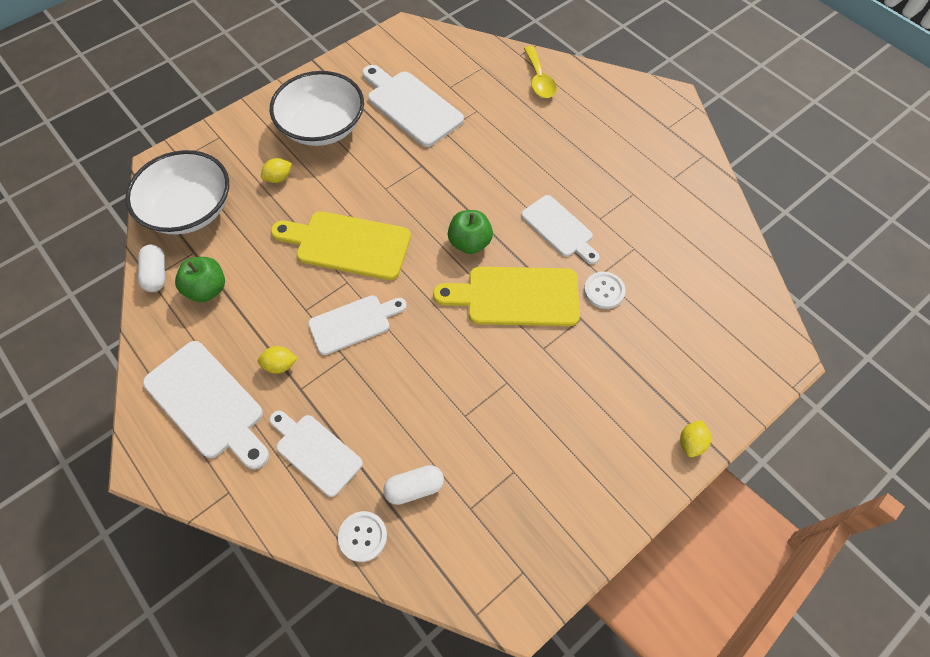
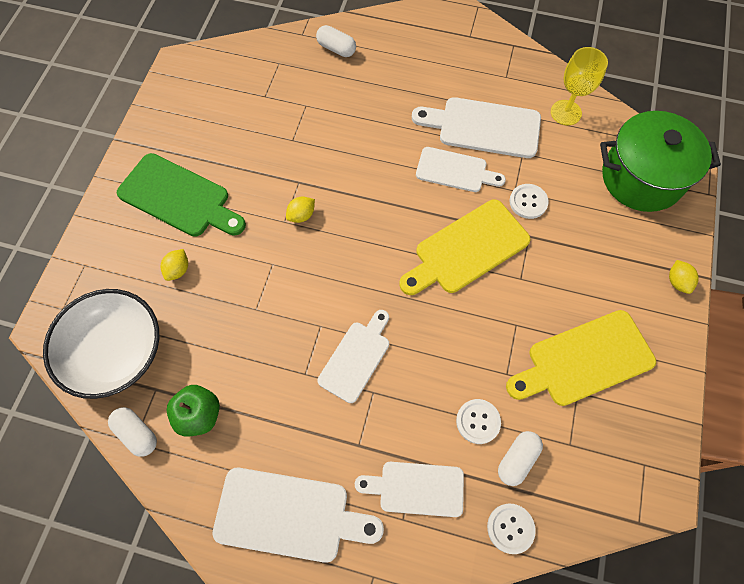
camera: 35 degrees left, 5 degrees up
yellow lemon [257,346,297,374] -> yellow lemon moved to [286,197,315,223]
white bowl [270,71,364,146] -> green cutting board [117,153,246,237]
yellow cutting board [271,211,411,280] -> yellow cutting board moved to [506,310,656,406]
white cutting board [362,65,464,147] -> white cutting board moved to [412,97,541,158]
green apple [448,210,493,254] -> none
yellow spoon [524,46,557,98] -> white capsule [316,25,356,57]
none -> white button [456,399,501,444]
none -> yellow goblet [551,47,608,125]
none -> green pot [600,111,721,212]

